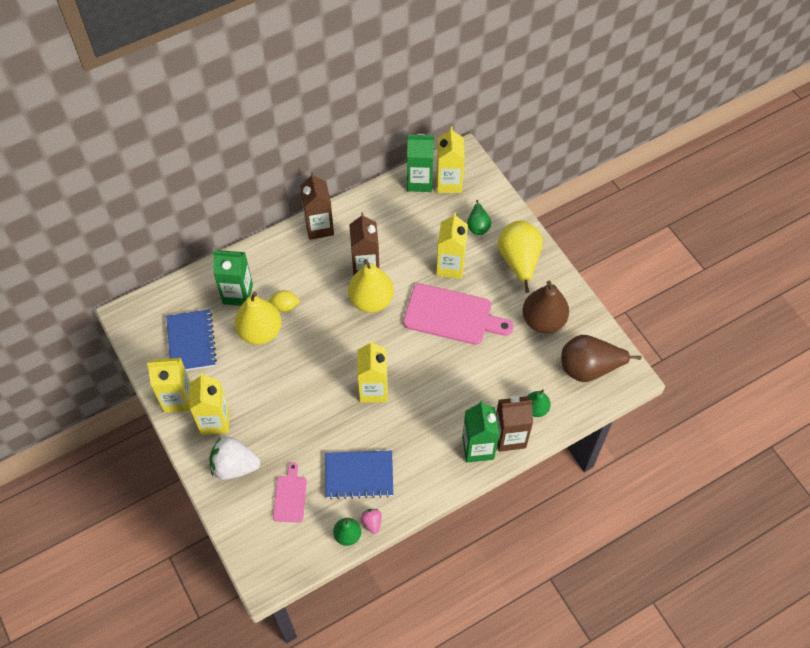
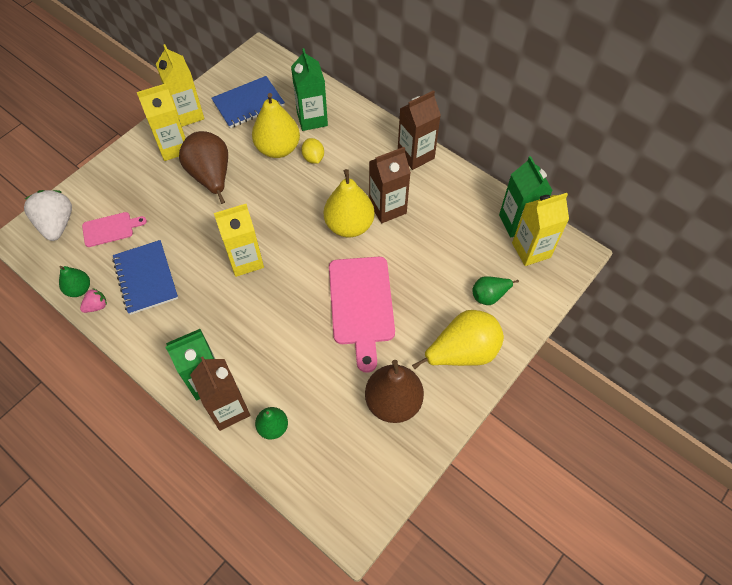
camera: 70 degrees right, 0 degrees up
white strawberry [209,437,260,480] -> white strawberry moved to [24,190,72,241]
yellow carton [436,212,468,279] -> none
brown pear [561,335,642,382] -> brown pear moved to [179,131,228,204]

